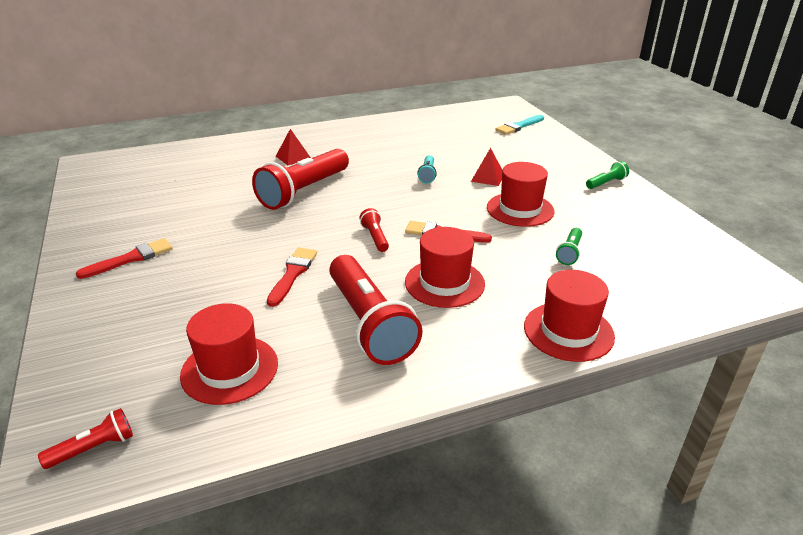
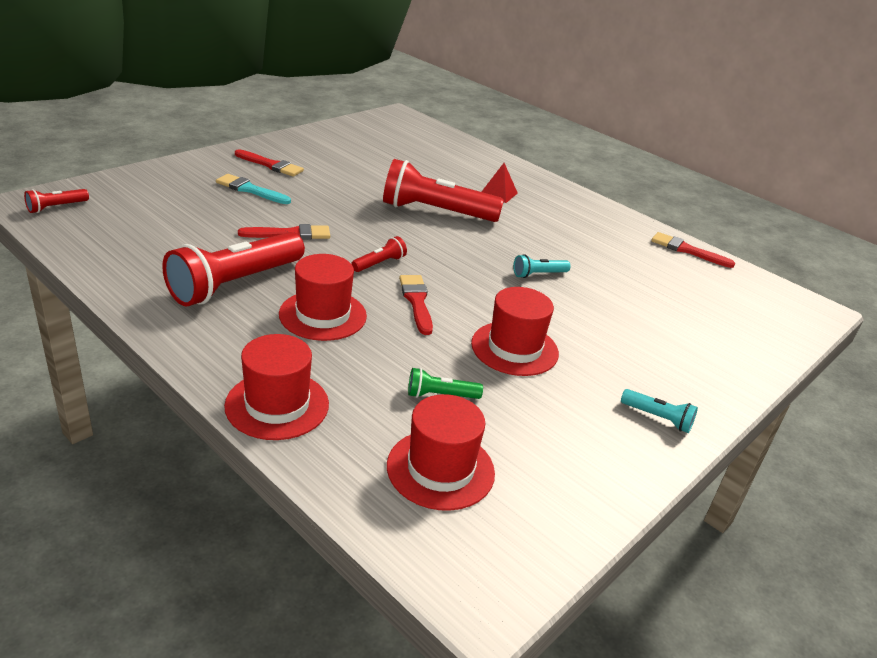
camera: 60 degrees right, 0 degrees up
red flashlight [38,408,133,469] -> red flashlight turned 105 degrees clockwise [24,189,89,213]
red hat [180,303,278,405] -> red hat moved to [387,394,495,511]
red pyramid [471,148,502,186] -> none
turquoise brush [495,115,544,135] -> turquoise brush moved to [216,174,291,204]
green flashlight [586,161,629,189] -> turquoise flashlight [621,389,698,433]
none -> red brush [651,232,735,268]

